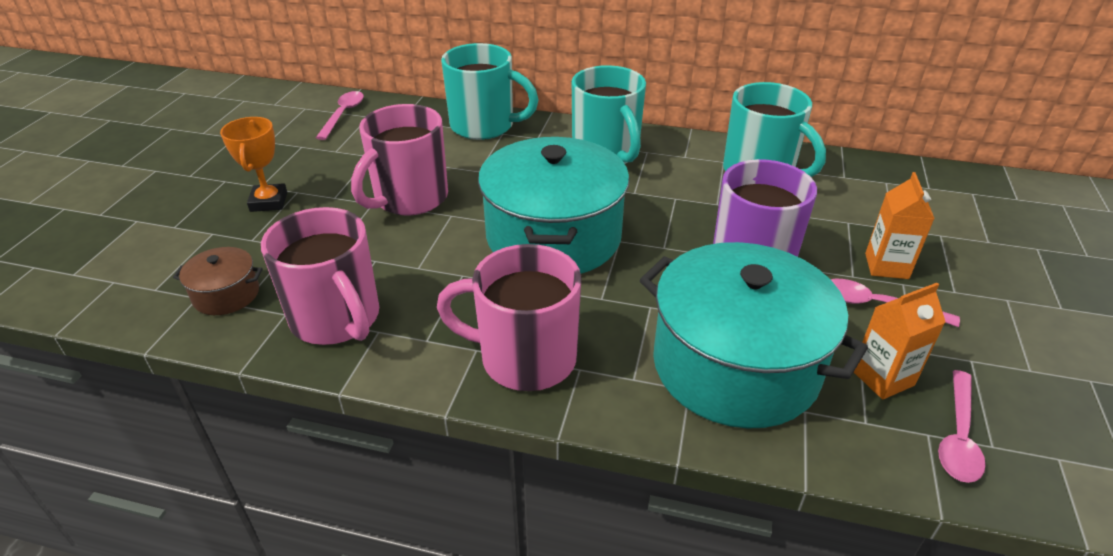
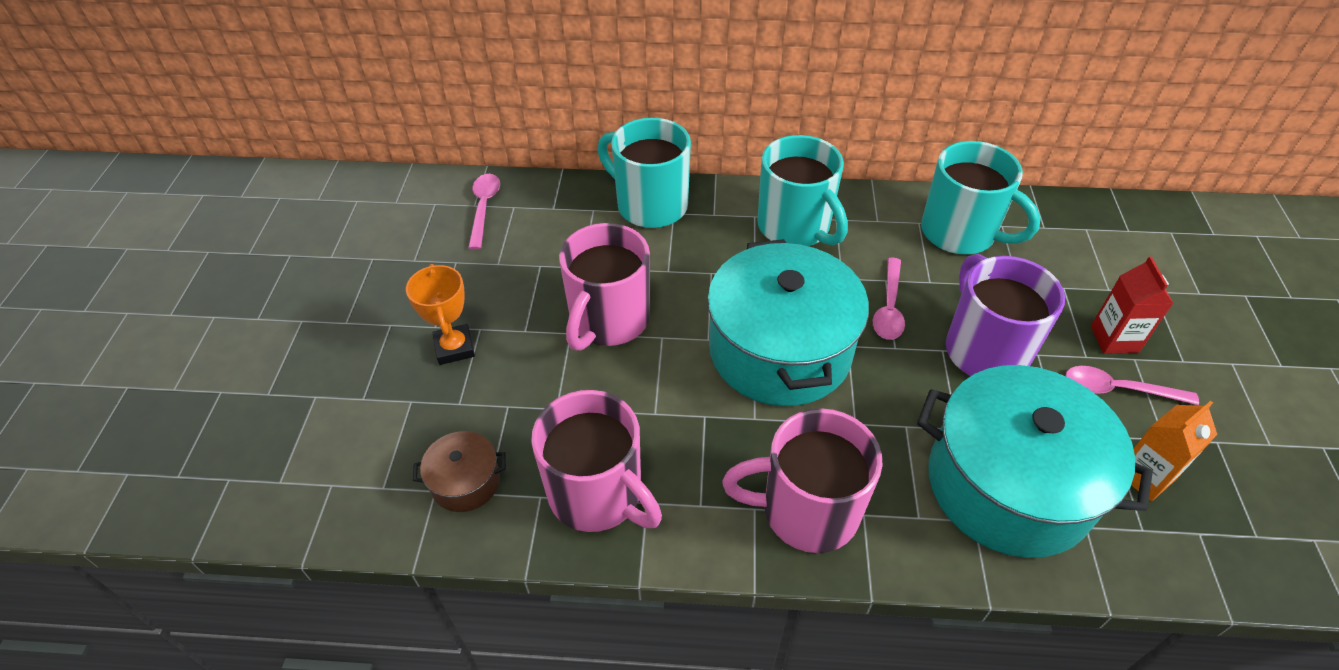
camera: 10 degrees left, 10 degrees up
turquoise mug [441,43,538,140] -> turquoise mug turned 150 degrees counterclockwise [597,118,691,228]
orange carton [865,172,935,279] -> red carton [1091,256,1174,354]
pink spoon [938,370,986,483] -> pink spoon moved to [873,258,905,340]

